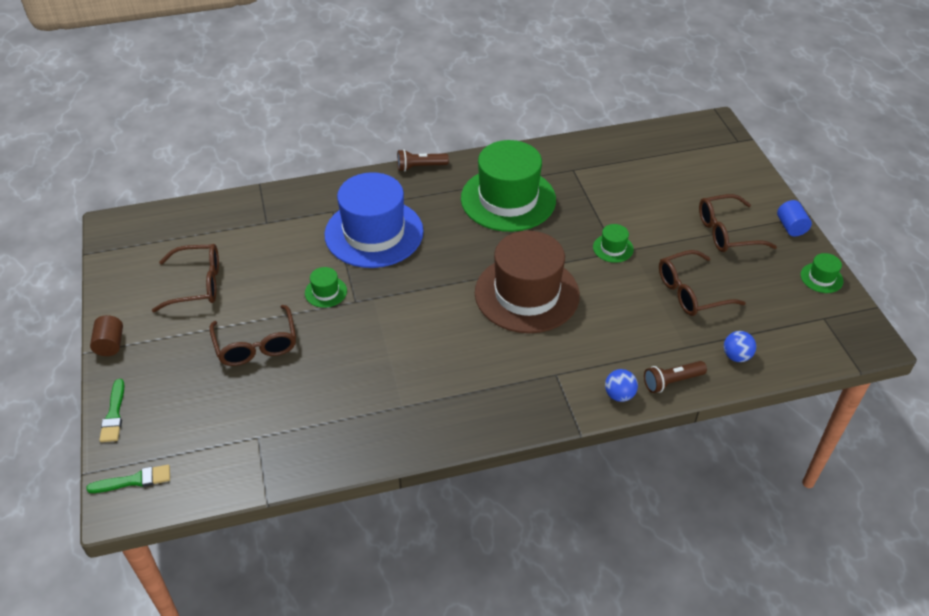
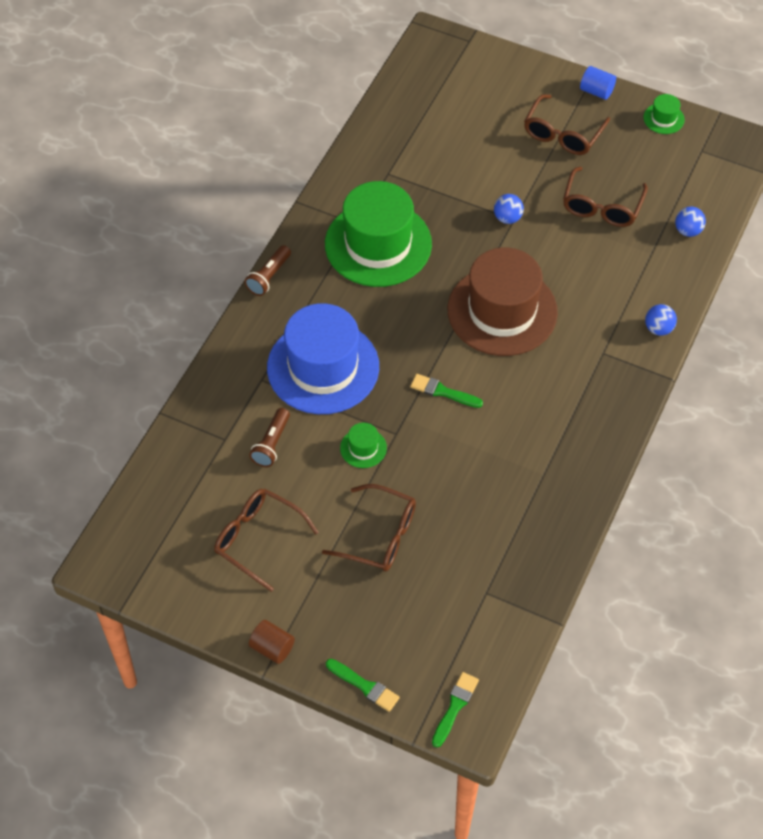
camera: 50 degrees left, 10 degrees up
brown glasses [152,244,219,312] -> brown glasses turned 90 degrees counterclockwise [214,489,319,592]
green hat [593,224,634,263] -> blue ball [494,194,524,224]
brown flashlight [644,361,707,393] -> brown flashlight moved to [249,408,290,467]
none -> green brush [410,374,483,408]

